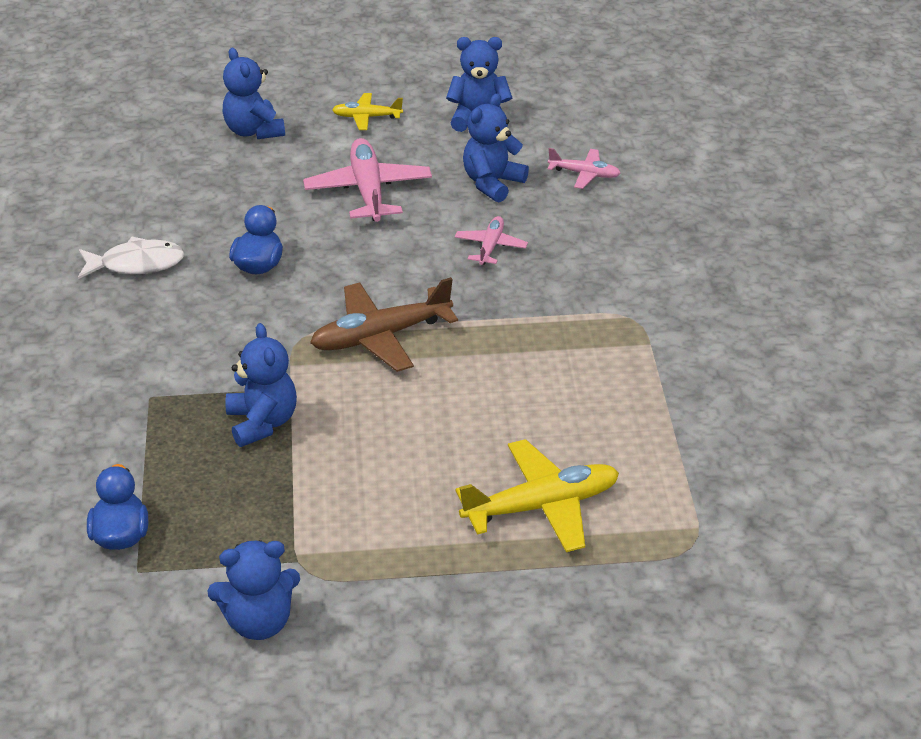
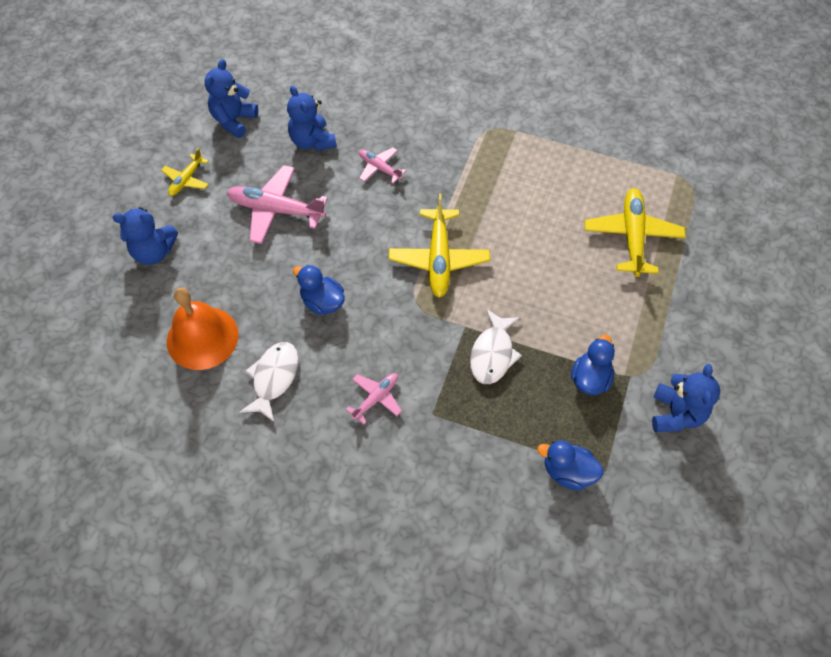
camera: 65 degrees left, 20 degrees up
blue teddy bear [225,323,297,447] -> white fish [470,309,522,384]
brown plane [310,277,458,372] -> yellow plane [389,193,490,298]
pink plane [548,148,621,189] -> pink plane moved to [346,373,402,425]
none -> orange bell [167,287,239,370]
none -> blue duck [571,335,615,395]

